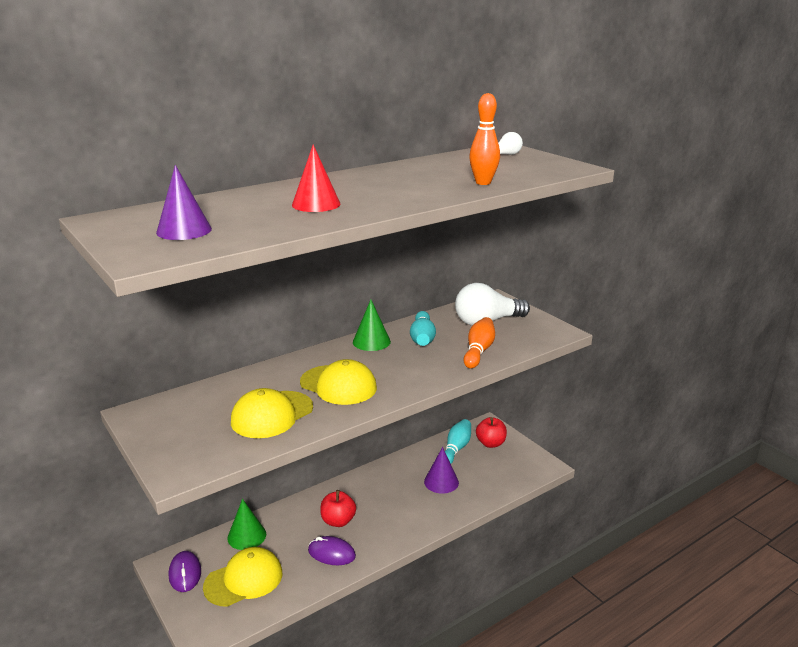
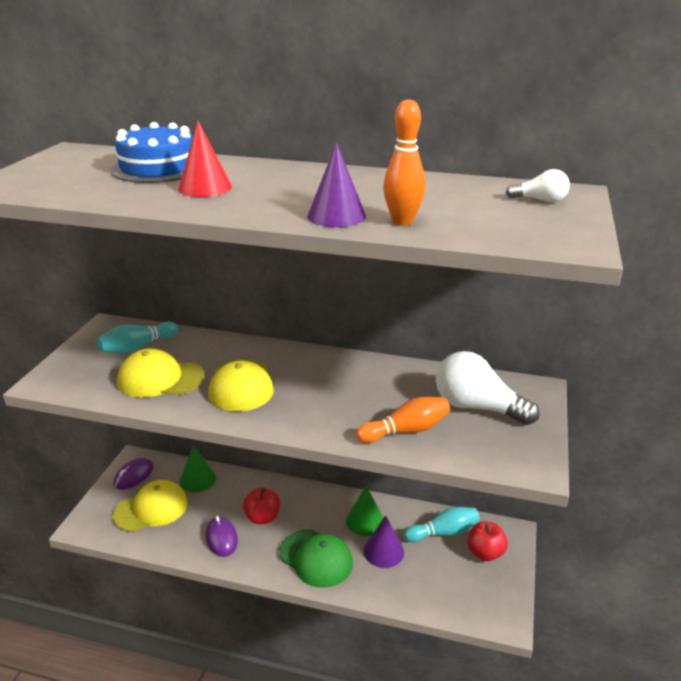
camera: 50 degrees right, 5 degrees up
purple cone [156,165,212,240] -> purple cone moved to [307,143,366,227]
yellow cap [203,547,282,607] -> yellow cap turned 45 degrees counterclockwise [113,480,188,532]
green cone [353,300,391,351] -> green cone moved to [346,486,384,536]
turquoise bowling pin [410,311,436,346] -> turquoise bowling pin moved to [97,322,178,354]
none -> blue cake [111,122,193,183]
none -> green cap [279,529,353,588]

